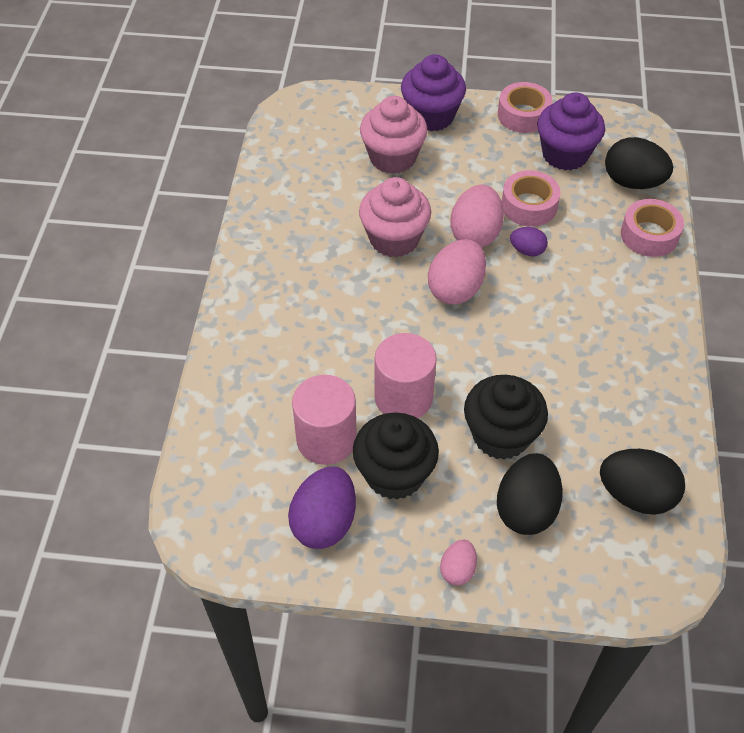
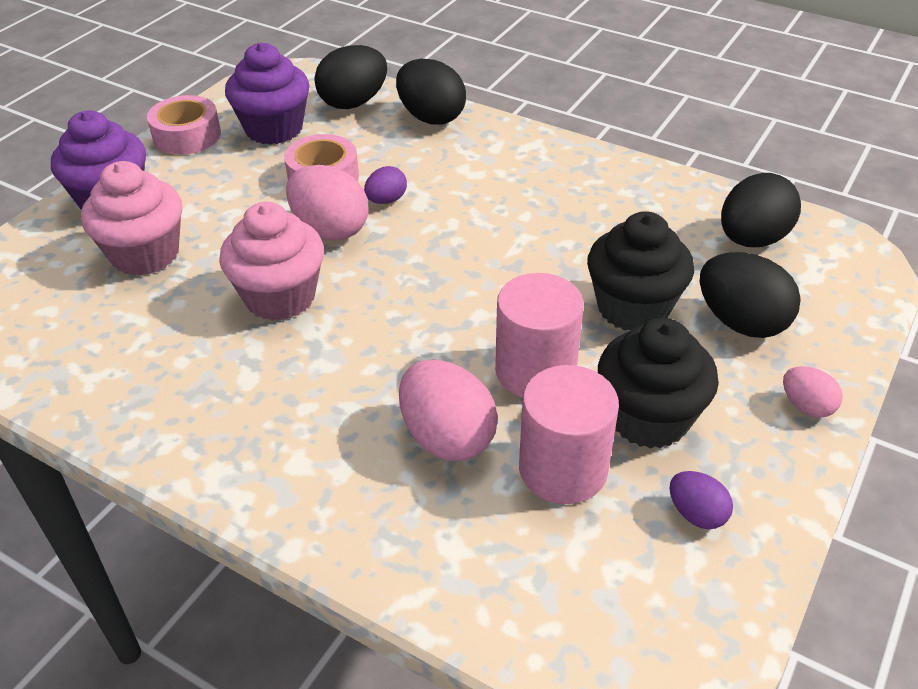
camera: 65 degrees left, 10 degrees down
purple egg [288,467,356,549] -> purple egg [669,471,733,529], size x0.54
pink egg [428,239,486,305] -> pink egg moved to [399,360,498,461]
pink tape [621,199,684,257] -> black egg [396,59,466,125]

